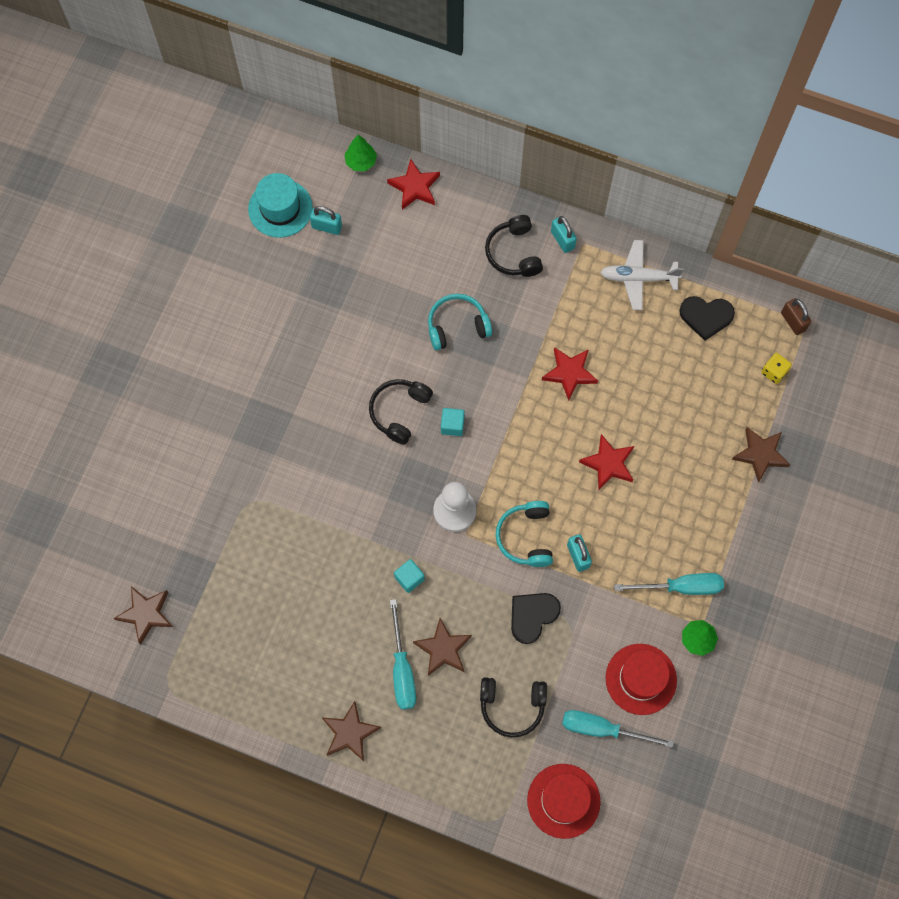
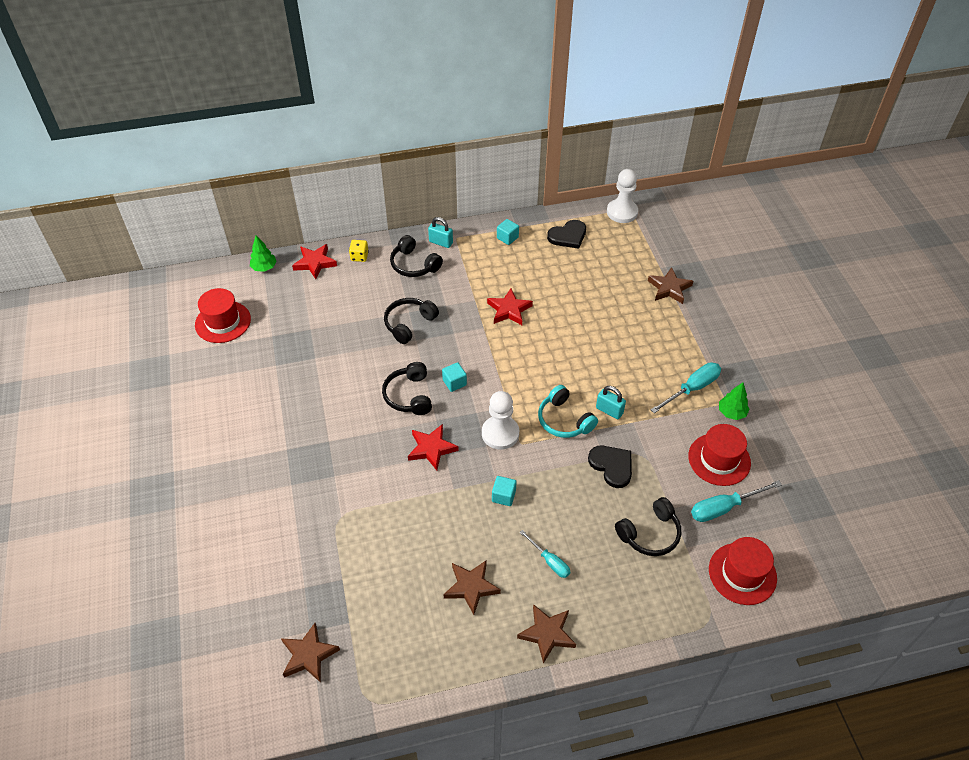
camera: 35 degrees left, 20 degrees down
turquoise hat [248,173,313,238] -> red hat [195,288,251,343]
turquoise padlock [310,206,342,235] -> none
turquoise screwdriver [390,599,416,710] -> turquoise screwdriver [520,530,570,578], size x0.64
brown star [413,618,472,676] -> brown star moved to [443,560,501,615]
turquoise headphones [428,294,492,350] -> black headphones [384,298,439,344]
black heart [511,593,561,644] -> black heart turned 135 degrees clockwise [588,446,632,488]
red star [579,434,634,490] -> red star moved to [408,424,459,470]
white plane [600,240,684,310] -> turquoise cube [497,219,519,245]
yellow dice [761,353,792,384] -> yellow dice moved to [349,240,369,262]
brown padlock [781,298,811,335] -> white pawn [607,169,638,223]

